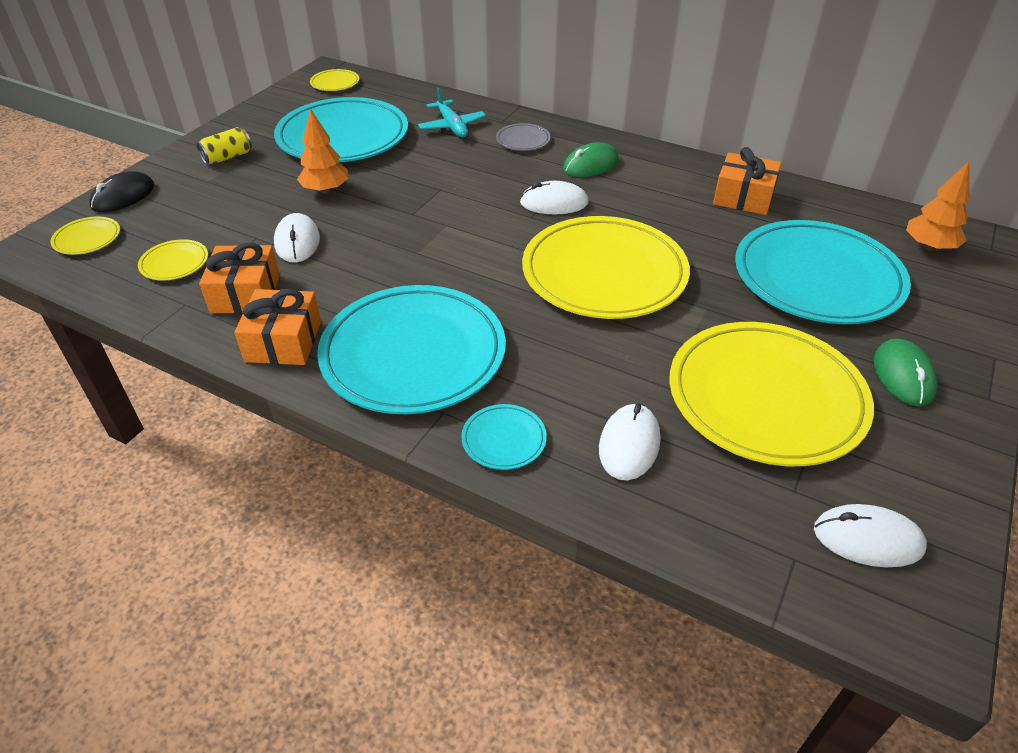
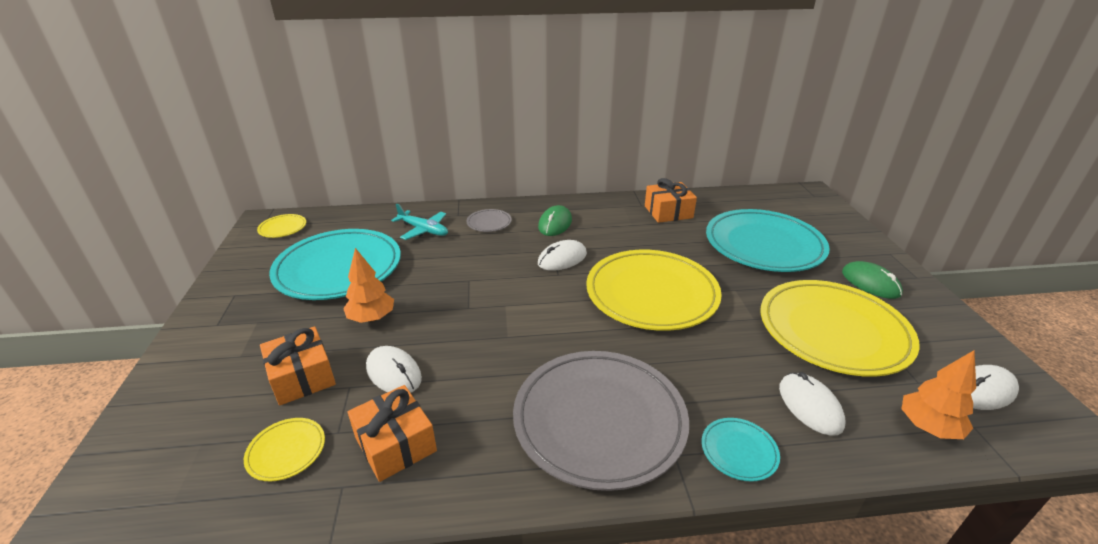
camera: 35 degrees left, 10 degrees down
yellow plate [51,217,120,255] -> none
black mouse [90,171,154,212] -> none
yellow can [196,127,252,164] -> none
orange gift [234,289,321,365] -> orange gift moved to [260,326,336,406]
turquoise plate [317,285,506,414] -> grey plate [513,351,689,491]
orange tree [906,162,970,251] -> orange tree moved to [901,350,976,439]

